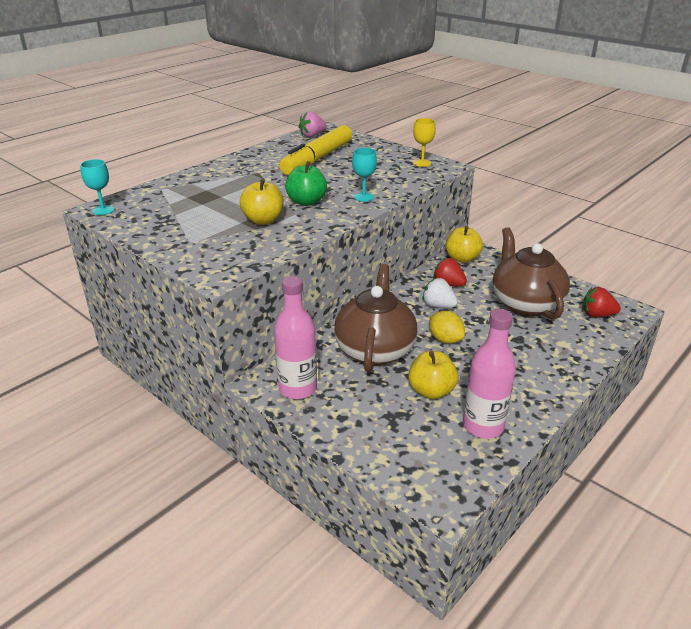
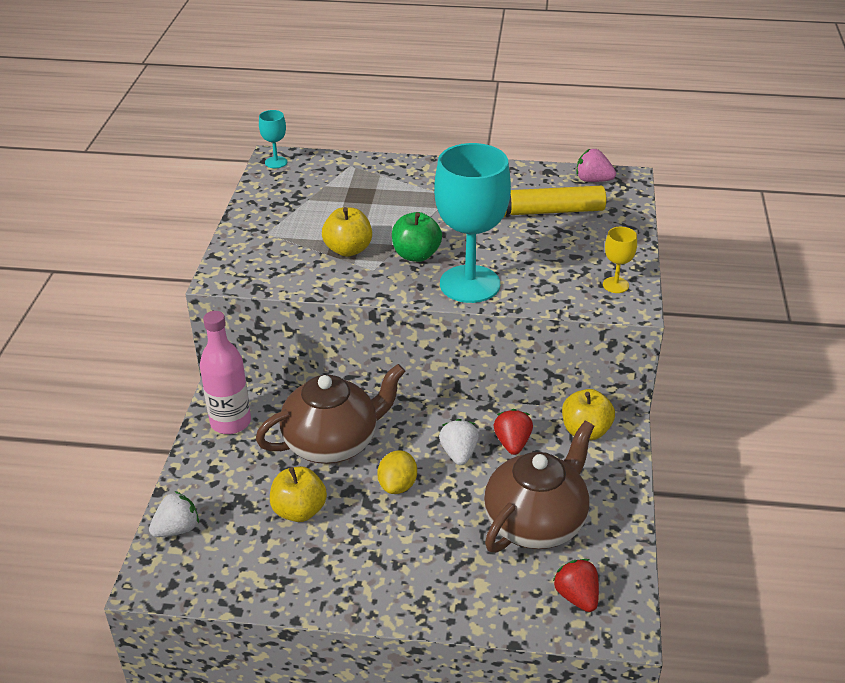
camera: 55 degrees right, 5 degrees up
turquoise goblet [352,148,377,202] -> turquoise goblet [434,143,511,303], size x2.33
pink bottle [463,309,516,439] -> none
none -> white strawberry [149,491,199,537]

